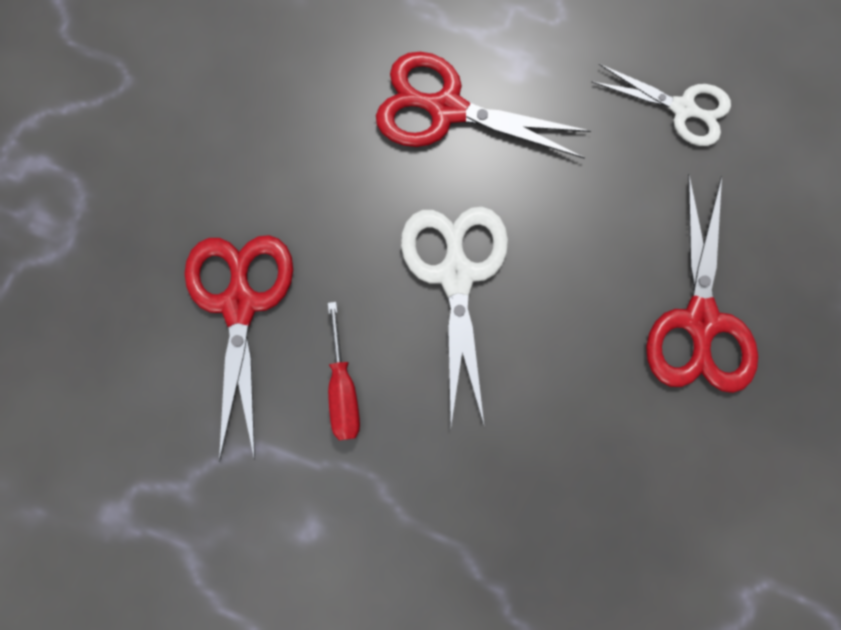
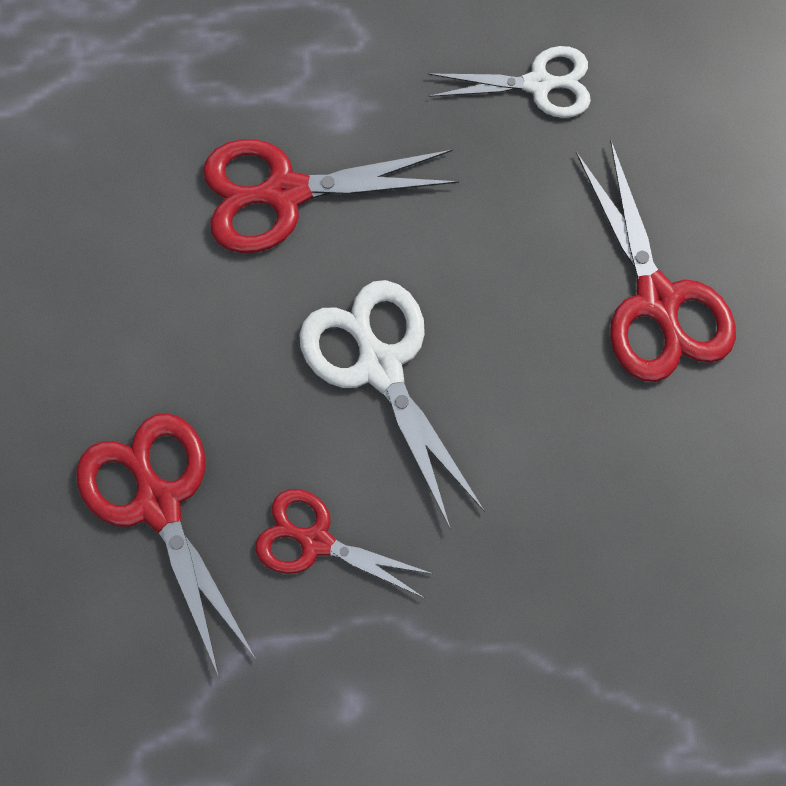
camera: 25 degrees left, 5 degrees down
red screwdriver [328,302,360,440] -> red scissors [255,489,433,598]

